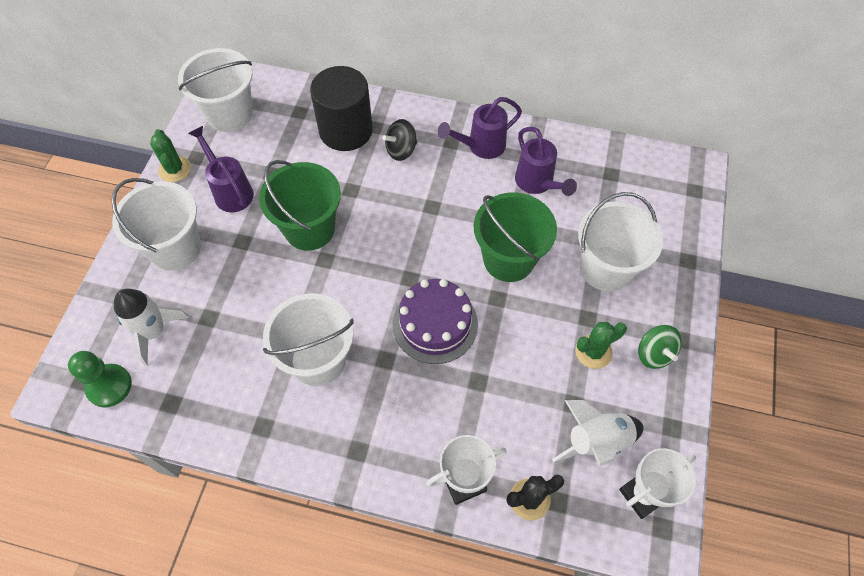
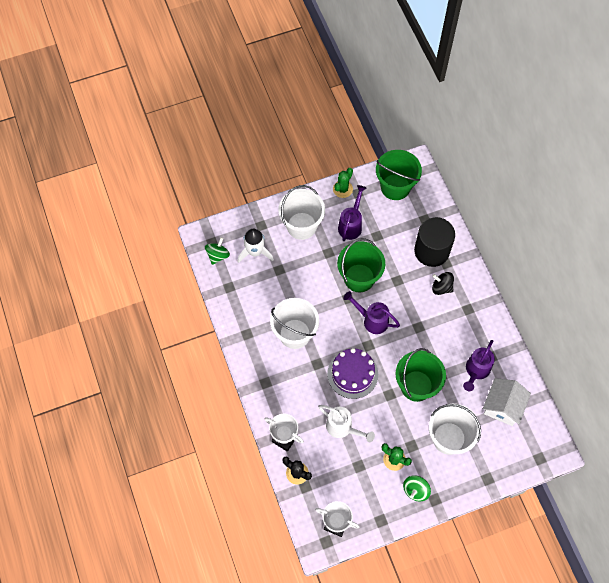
camera: 55 degrees right, 5 degrees up
green pawn [68,351,132,407] -> green spinning top [205,237,230,265]
white bucket [178,48,253,132] -> green bucket [376,150,422,200]
purple watering can [438,97,522,159] -> purple watering can moved to [343,291,400,334]
white rocket [552,400,644,467] -> none
none -> white watering can [318,405,375,442]
none -> white house [483,378,531,426]

